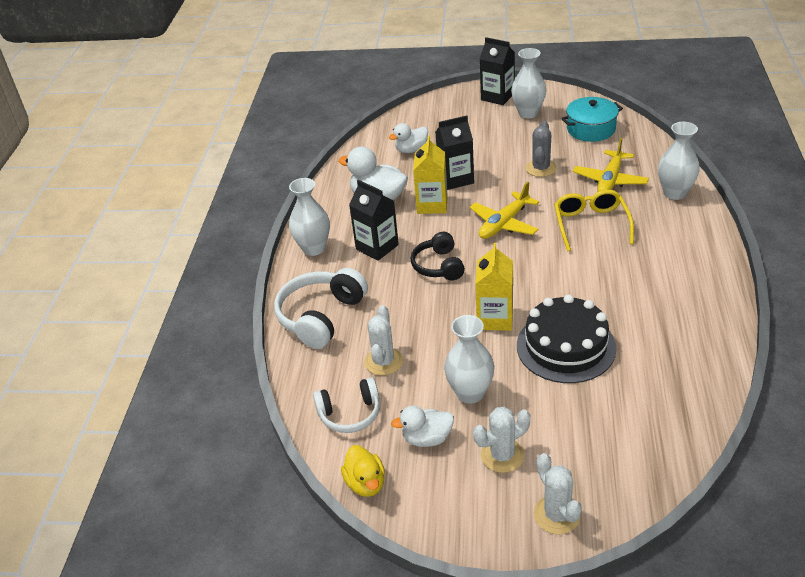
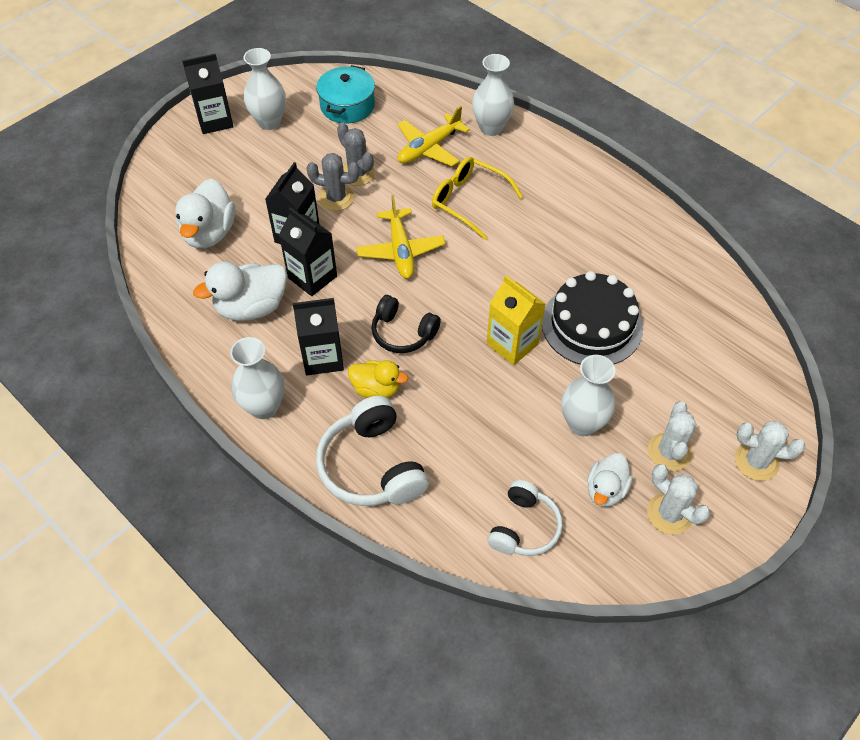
camera: 55 degrees left, 15 degrees up
yellow duck [341,445,385,497] -> yellow duck moved to [348,360,408,398]
white cactus [365,305,403,376] -> white cactus moved to [647,464,710,535]
white duck [389,123,428,153] -> white duck [175,178,235,248], size x1.58
yellow carton [413,136,448,214] -> black carton [279,207,337,296]
yellow plane [573,138,649,192] -> yellow plane turned 75 degrees clockwise [397,106,470,167]
none -> grey cactus [306,153,360,211]

